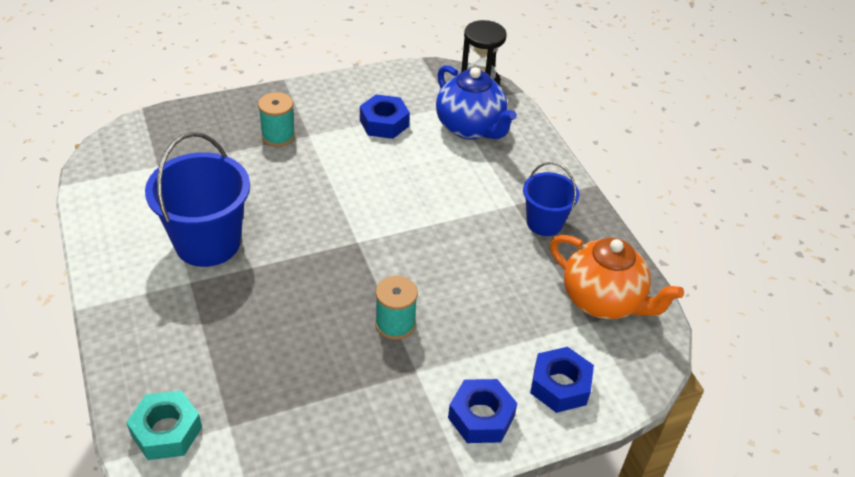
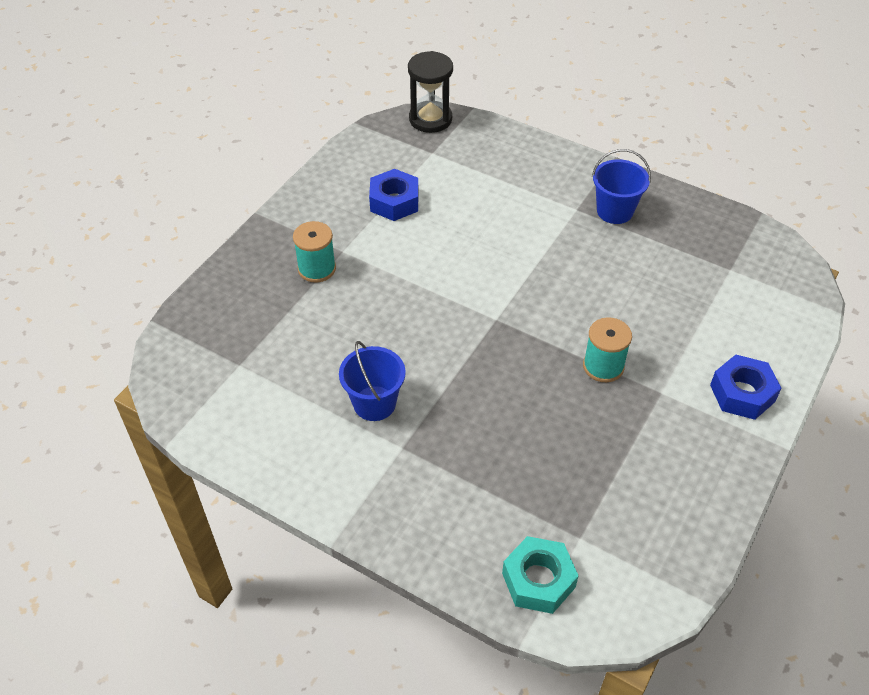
camera: 35 degrees left, 5 degrees up
blue bucket [145,132,250,267] -> blue bucket [339,341,406,421], size x0.59
blue teapot [436,65,517,139] -> none
blue nut [530,347,594,413] -> none
orange teapot [550,235,684,319] -> none

